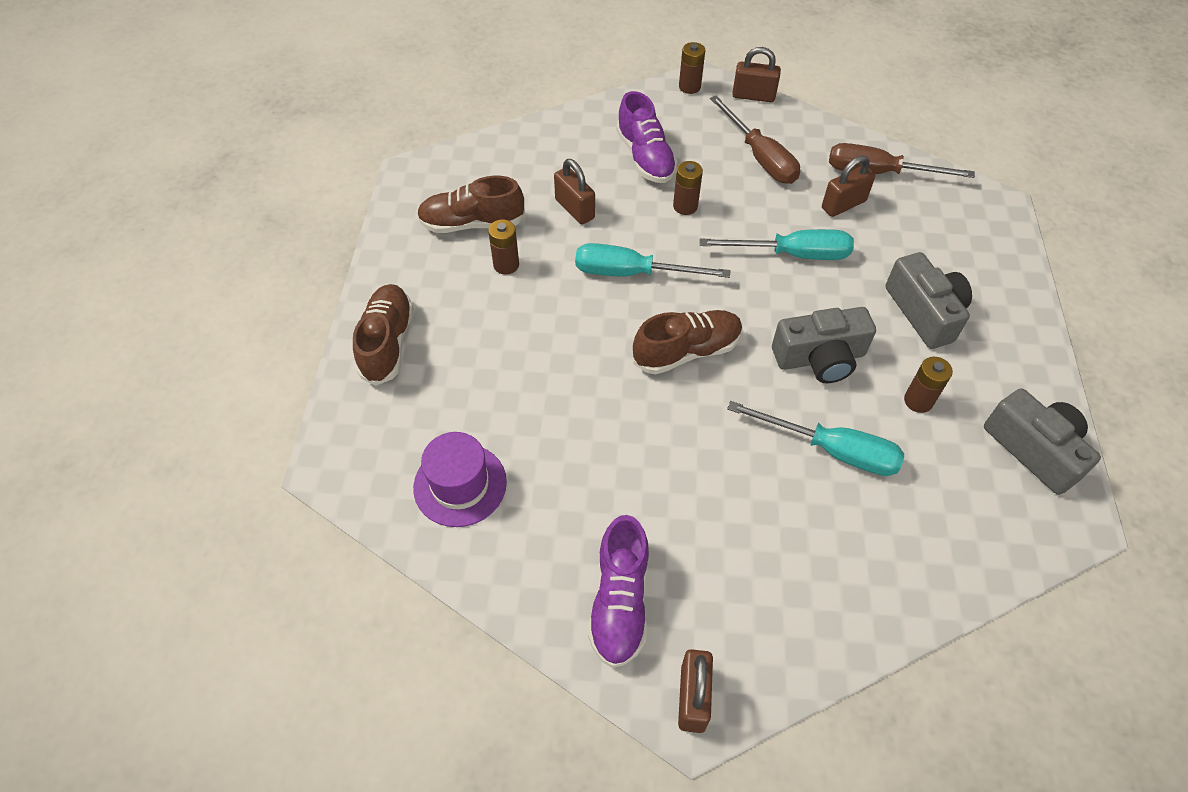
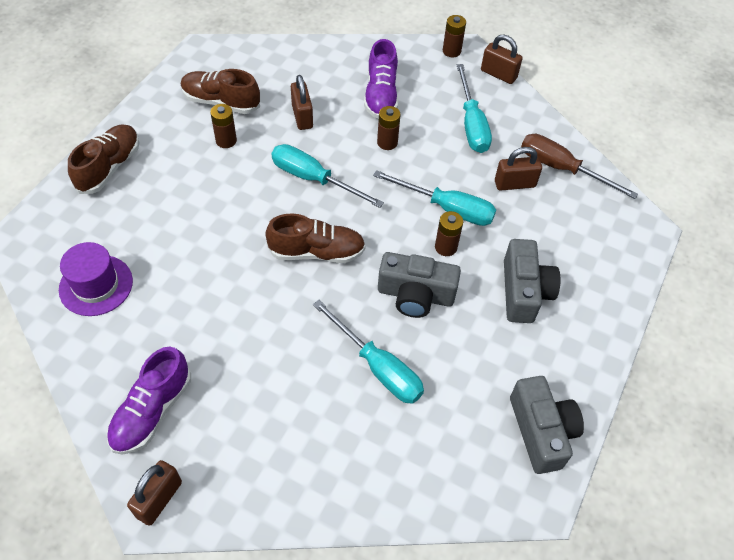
camera: 20 degrees right, 0 degrees up
brown screwdriver [710,96,800,184] -> turquoise screwdriver [457,64,492,153]
brown battery [904,357,953,413] -> brown battery moved to [435,211,463,256]

